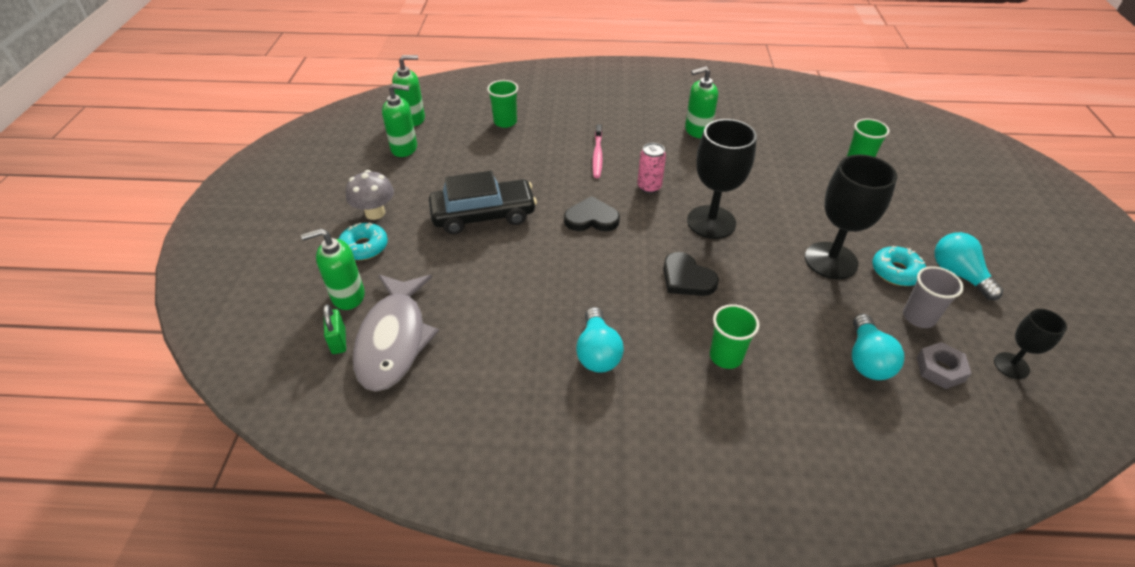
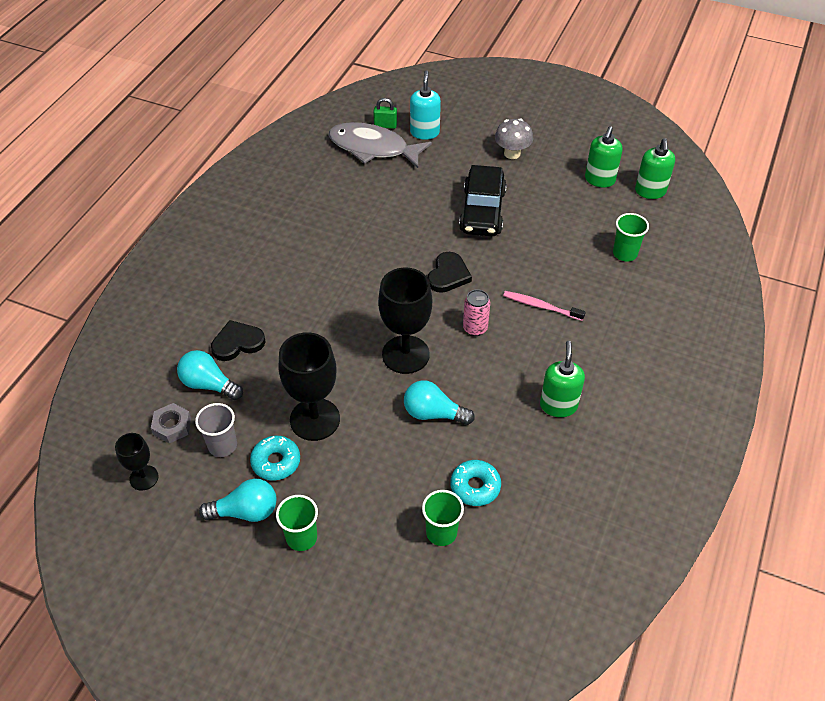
camera: 110 degrees right, 5 degrees up
green soap dispenser [301,229,365,310] -> turquoise soap dispenser [410,70,441,140]
turquoise donut [339,222,388,260] -> turquoise donut moved to [451,460,501,506]
turquoise light bulb [576,307,624,373] -> turquoise light bulb moved to [404,380,475,425]
black heart [663,252,719,296] -> black heart moved to [211,320,265,361]
green cup [710,304,760,369] -> green cup moved to [276,495,318,551]

